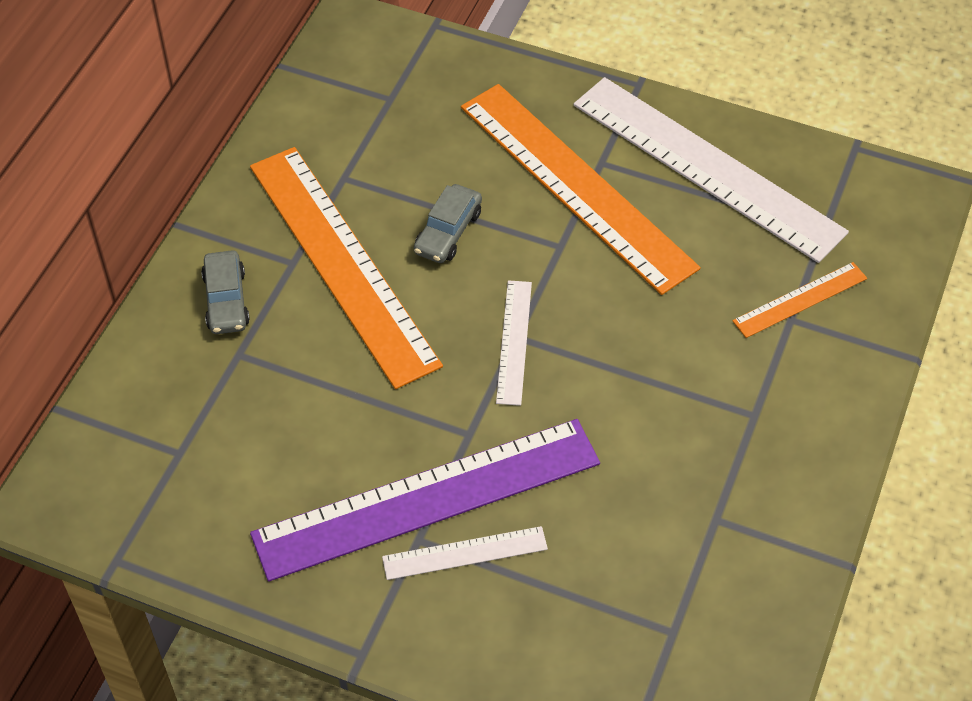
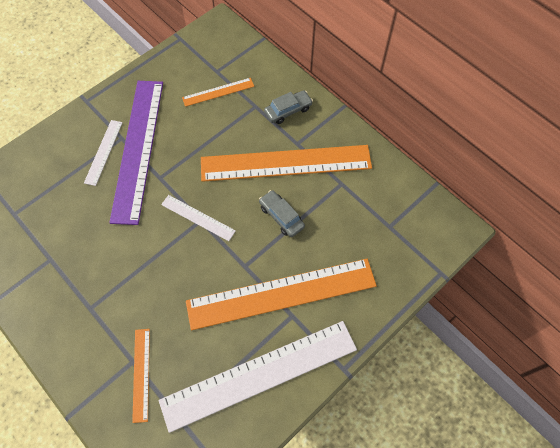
camera: 115 degrees right, 10 degrees up
grey car [201,250,250,334] -> grey car turned 135 degrees clockwise [264,90,313,124]
none -> orange ruler [182,78,254,107]

